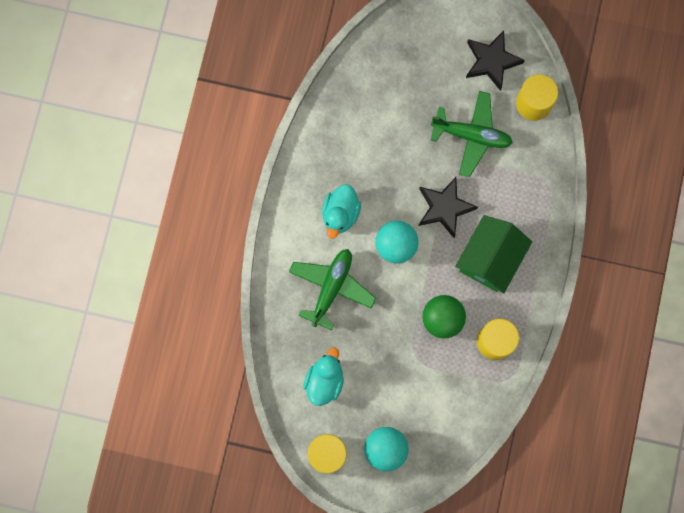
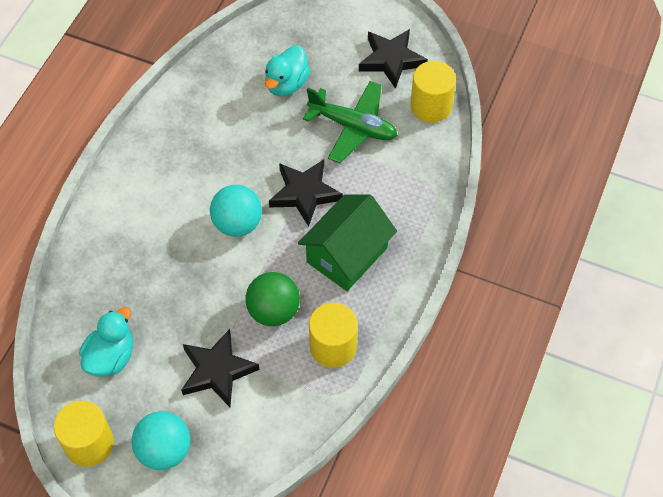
camera: 10 degrees right, 20 degrees down
green plane [289,249,376,330] -> none
turquoise duck [322,184,361,238] -> turquoise duck moved to [265,46,311,96]
none -> black star [181,329,259,407]

